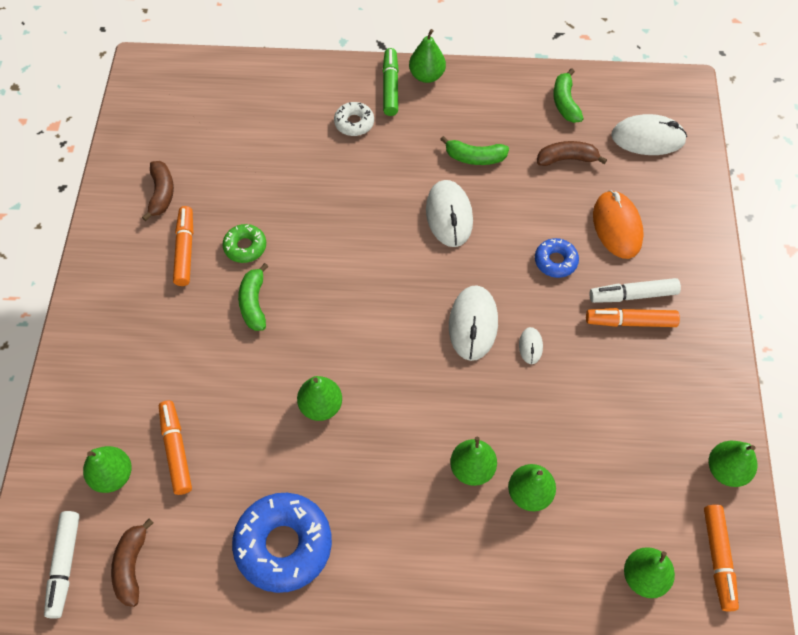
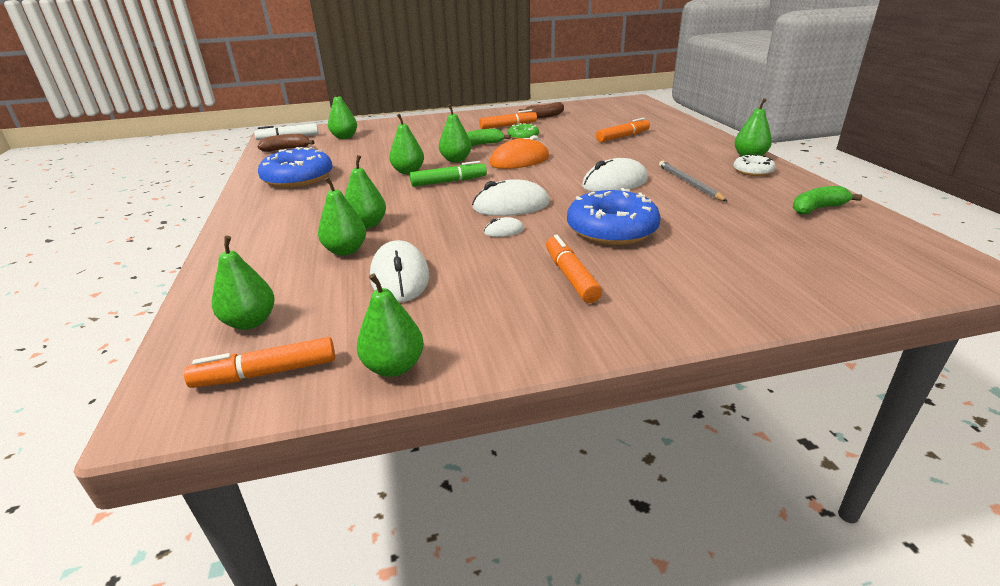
camera: 75 degrees right, 30 degrees down
orange marker [159,401,192,495] -> orange marker moved to [596,118,650,142]
white donut [334,102,374,136] -> white donut moved to [733,154,776,176]
green marker [383,48,399,116] -> green marker moved to [410,161,487,187]
green banana [440,136,509,165] -> grey pencil [659,161,727,201]
blue donut [535,238,579,278] -> blue donut [567,188,661,245], size x1.92
brown banana [537,141,607,166] -> none
white marker [589,278,681,303] -> none
orange mouse [593,190,644,259] -> orange mouse moved to [490,135,549,169]
white mouse [611,114,687,155] -> white mouse moved to [370,240,429,302]
none -> green pear [439,104,472,162]

